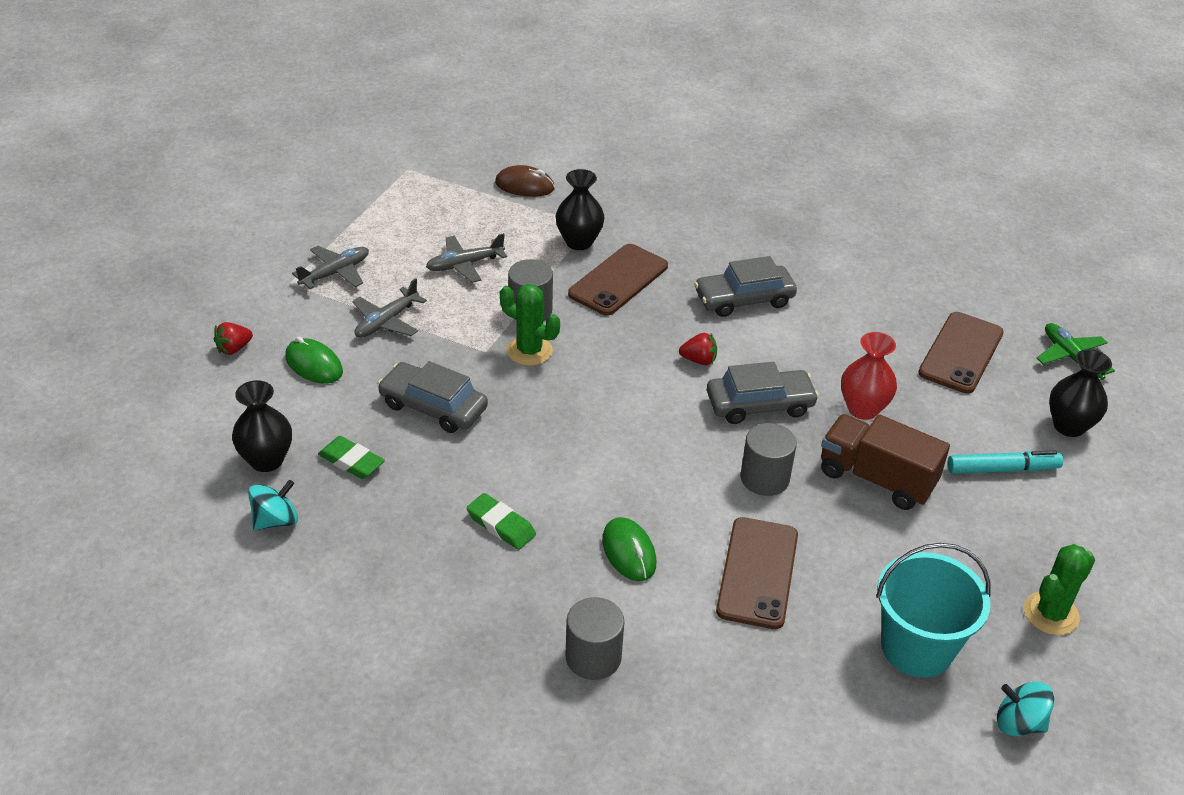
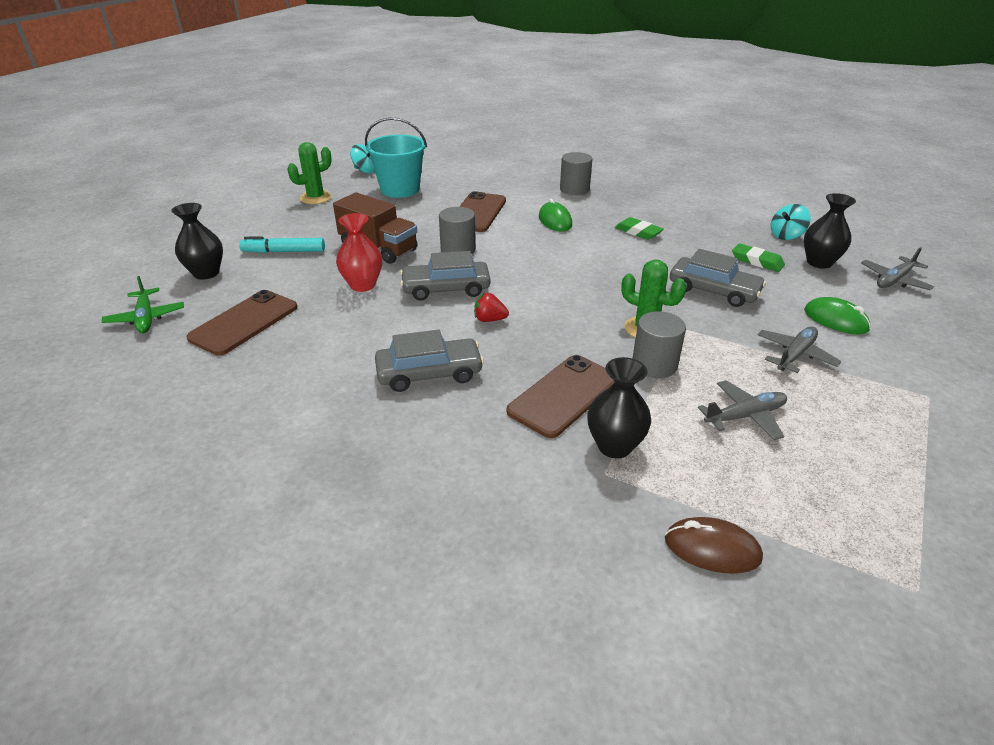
camera: 175 degrees left, 5 degrees down
red strawberry [214,322,253,355] -> none
grey plane [292,246,369,289] -> grey plane moved to [861,247,934,290]

